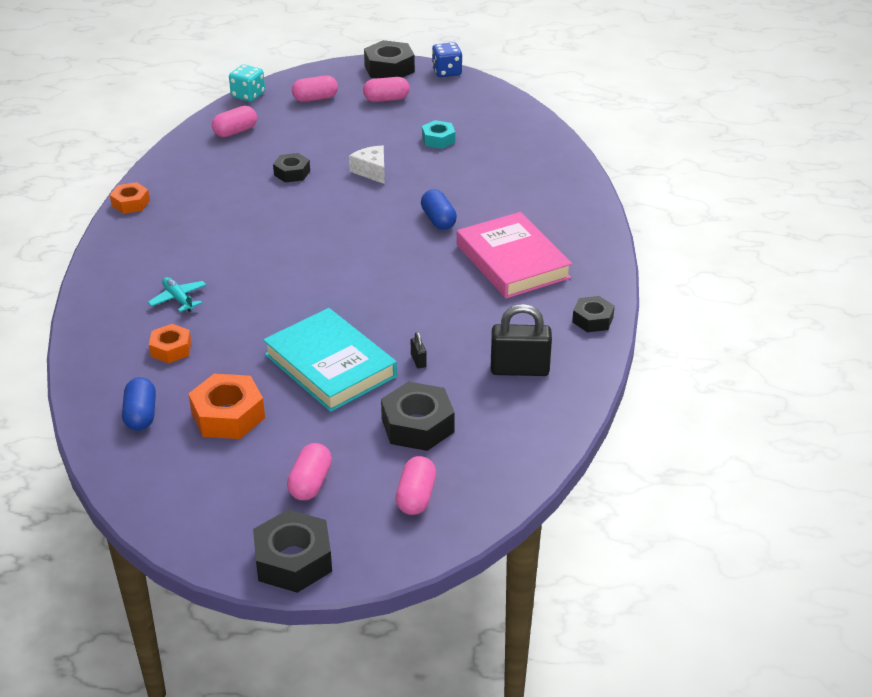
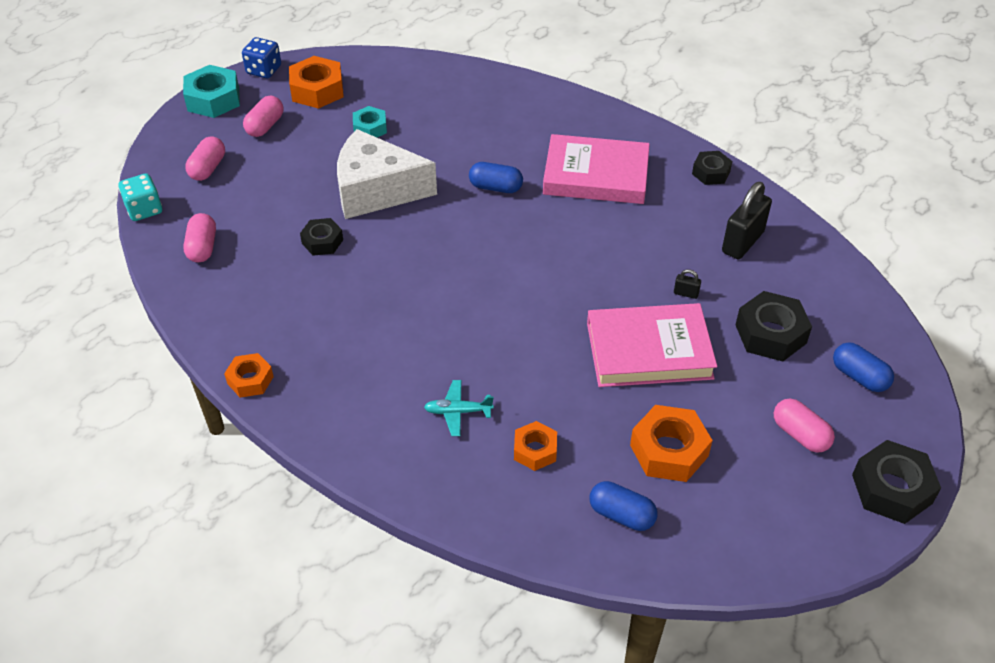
camera: 55 degrees left, 10 degrees up
turquoise book [263,308,397,412] -> pink book [587,303,717,387]
white cheese [349,145,385,184] -> white cheese [337,129,437,219], size x2.06
black nut [364,40,415,78] -> turquoise nut [183,65,240,118]
pink capsule [396,456,436,515] -> blue capsule [833,342,894,392]
none -> orange nut [289,56,344,109]

